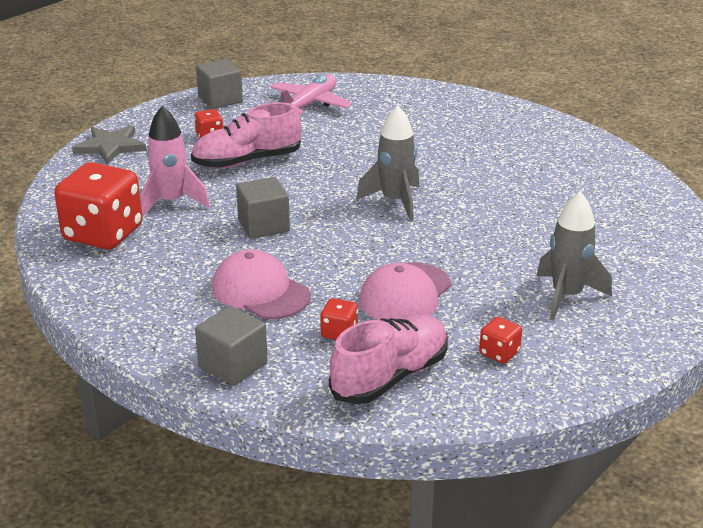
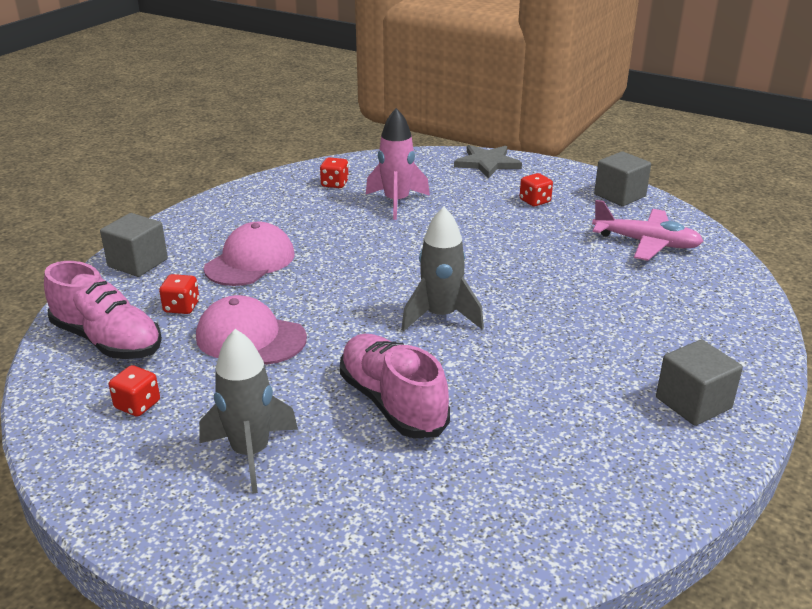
camera: 80 degrees right, 0 degrees up
red dice [54,162,143,249] -> red dice [320,157,349,188], size x0.44
pink shoe [191,102,301,168] -> pink shoe moved to [340,334,450,438]
grey cube [236,177,290,239] -> grey cube moved to [656,339,743,426]

